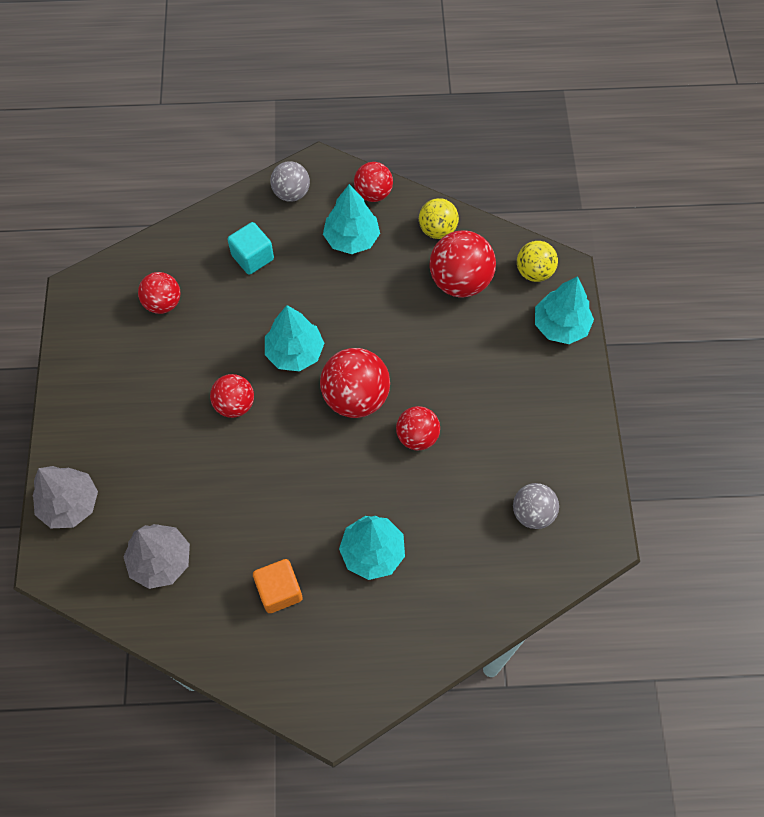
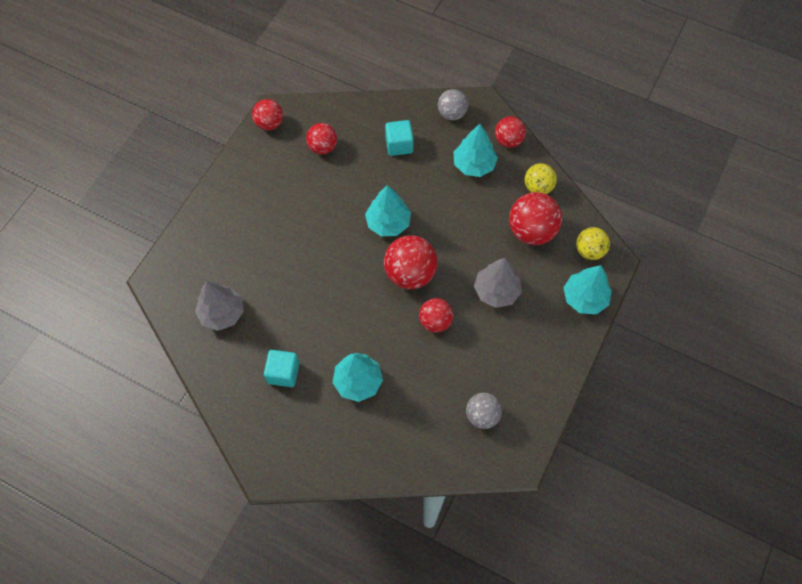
camera: 30 degrees right, 0 degrees up
grey tree [33,466,98,528] -> grey tree moved to [474,258,522,308]
red ball [210,374,254,418] -> red ball moved to [252,99,283,130]
orange cube [253,559,303,613] -> turquoise cube [264,350,299,387]

